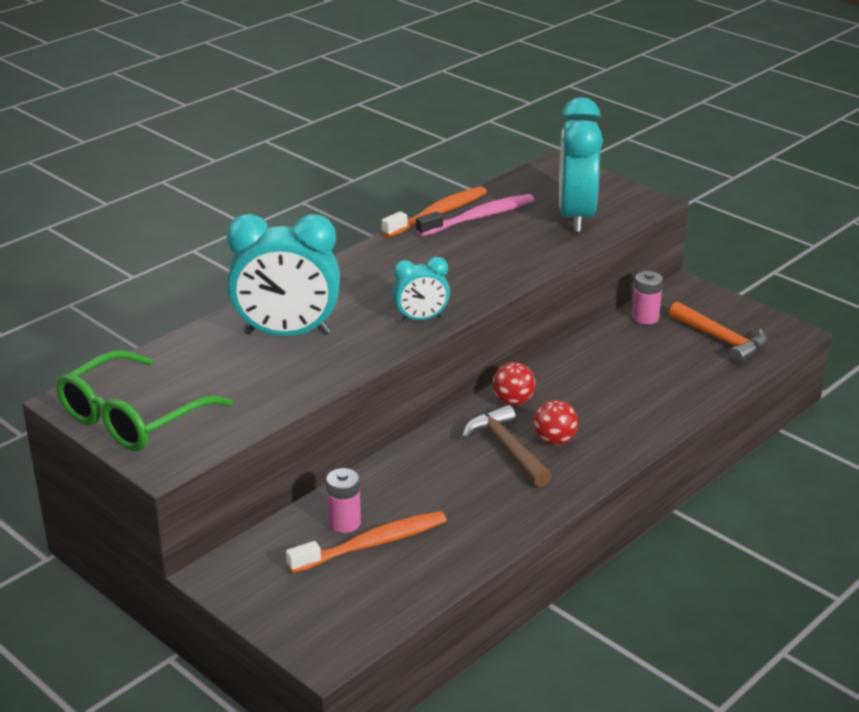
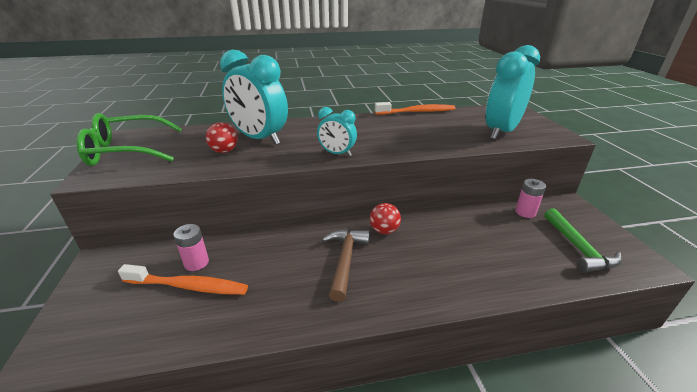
camera: 35 degrees right, 0 degrees up
pink toothbrush [416,194,534,236] -> none
red ball [533,400,578,445] -> red ball moved to [206,122,238,153]
orange hammer [669,301,767,364] -> green hammer [545,208,622,273]

